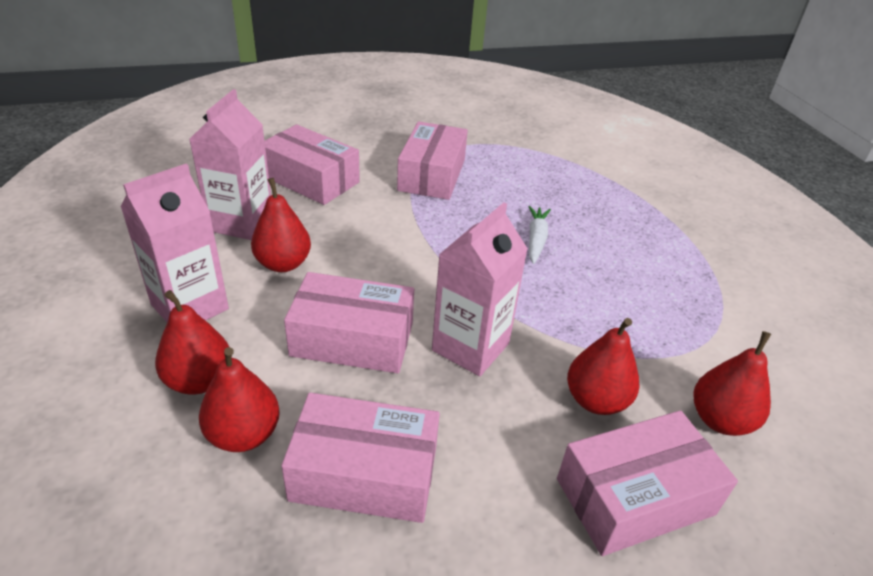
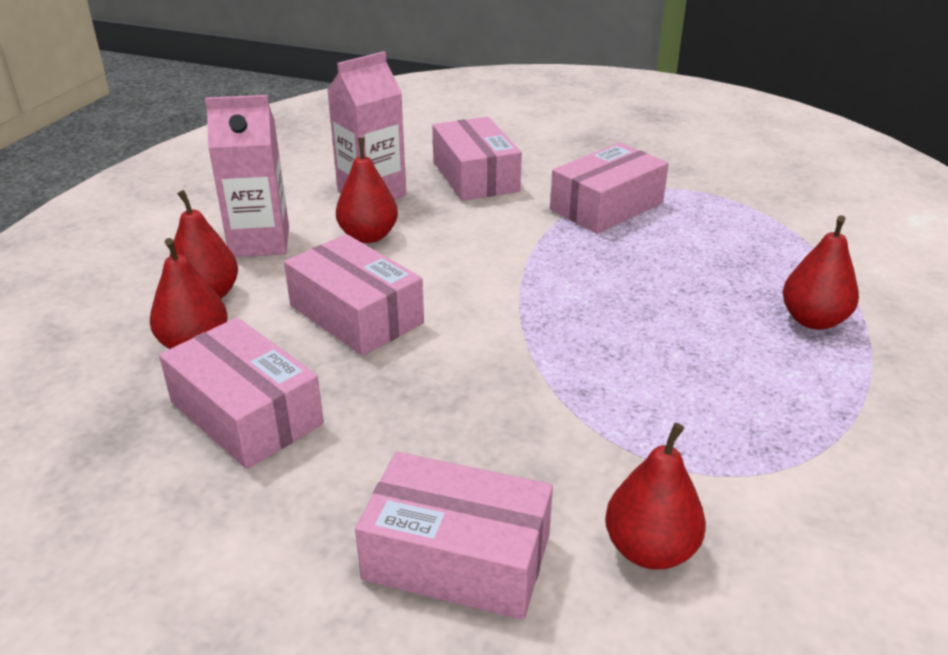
camera: 40 degrees right, 5 degrees down
pink carton [432,202,528,376] -> none
white carrot [528,206,551,264] -> none
red pear [567,318,640,415] -> red pear moved to [783,215,859,330]

